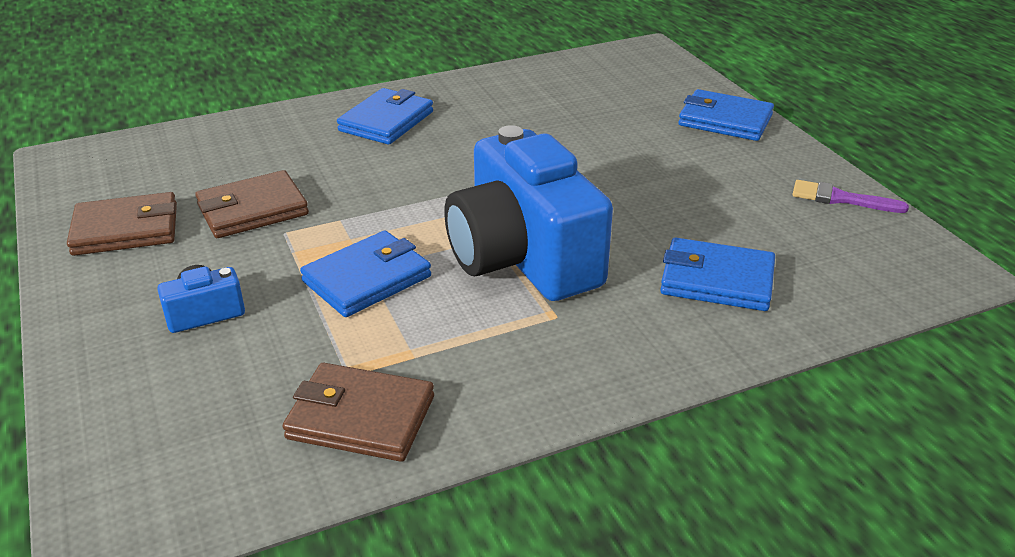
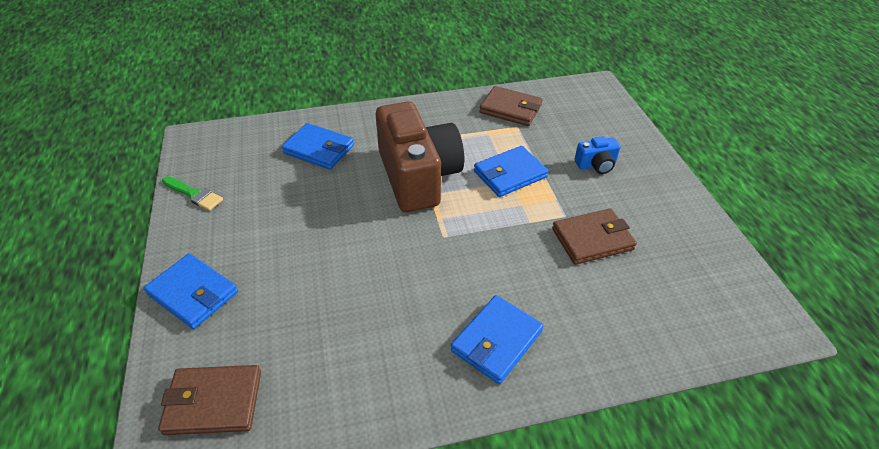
camera: 170 degrees left, 10 degrees up
brown wallet [67,192,177,256] -> brown wallet moved to [158,365,261,435]
blue camera [444,125,613,301] -> brown camera [376,102,464,212]
purple brush [792,180,909,213] -> green brush [162,176,223,211]

